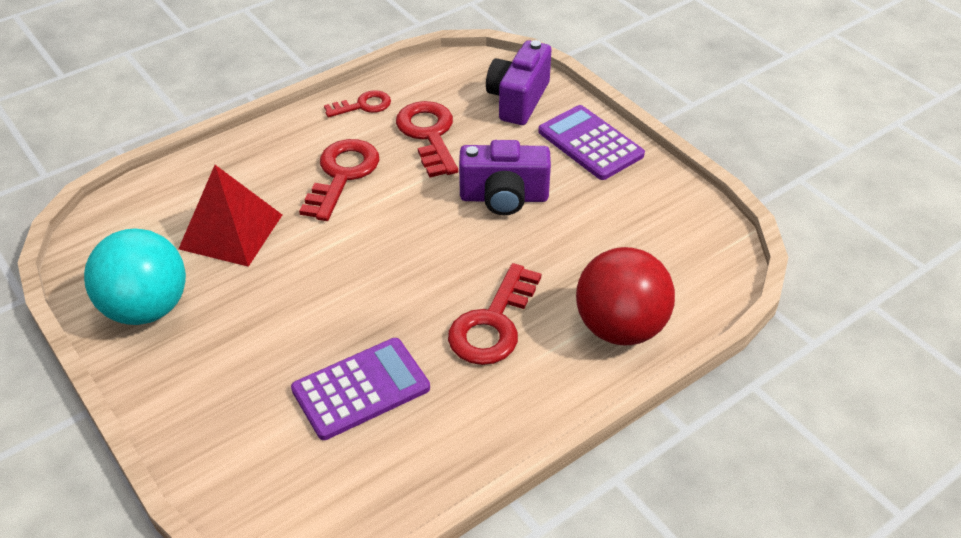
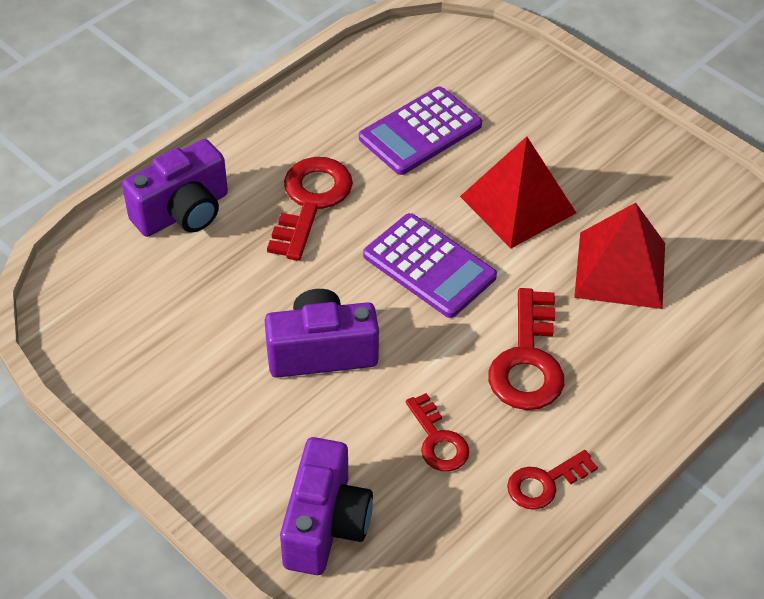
camera: 170 degrees right, 5 degrees up
turquoise ball [84,228,186,325] -> none
red key [396,101,458,178] -> red key [406,393,469,471], size x0.61
purple calculator [538,105,645,180] -> purple calculator moved to [363,213,497,318]
red ball [576,247,675,345] -> purple camera [122,139,228,237]
none -> red pyramid [460,136,576,249]

